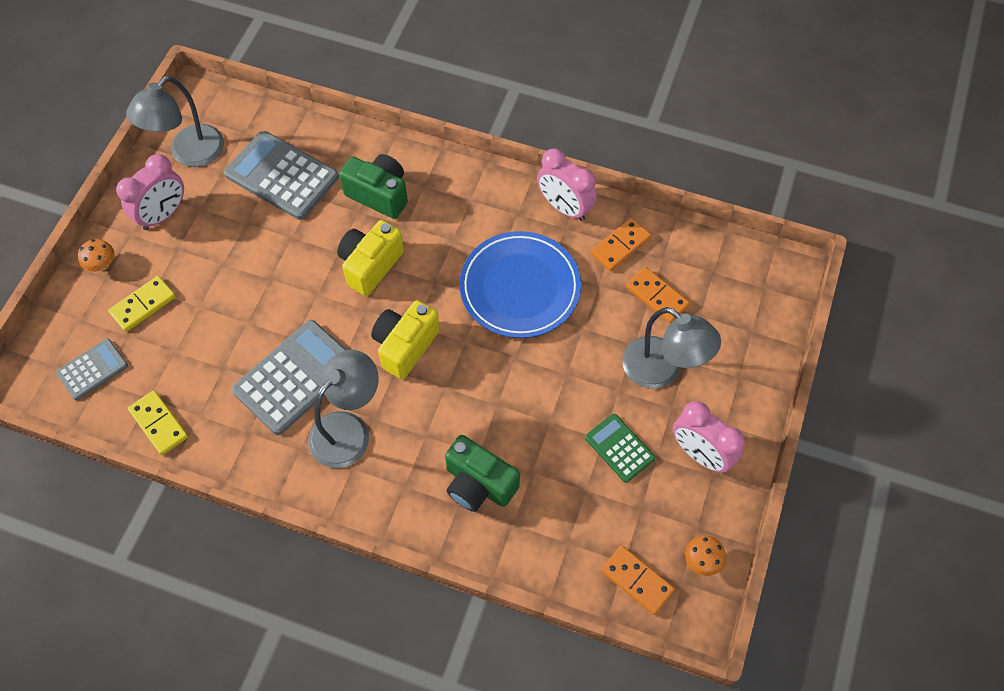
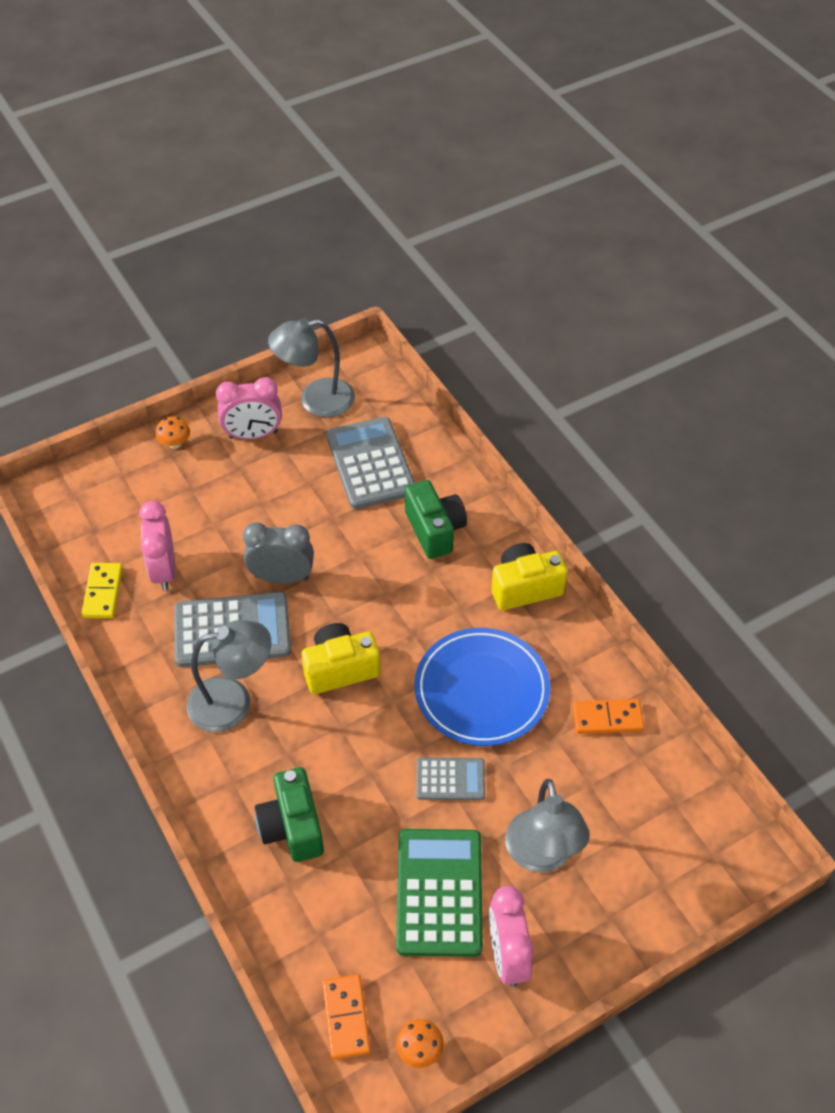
camera: 40 degrees right, 10 degrees down
grey calculator [56,338,128,400] -> grey calculator moved to [416,757,485,800]
yellow domino [108,276,176,332] -> none
yellow camera [337,220,404,296] -> yellow camera moved to [491,543,568,610]
pink clock [537,148,597,221] -> pink clock moved to [139,501,176,591]
green calculator [585,414,655,483] -> green calculator [396,829,483,957], size x1.79
orange domino [626,267,690,323] -> none
none -> grey clock [243,522,314,584]

